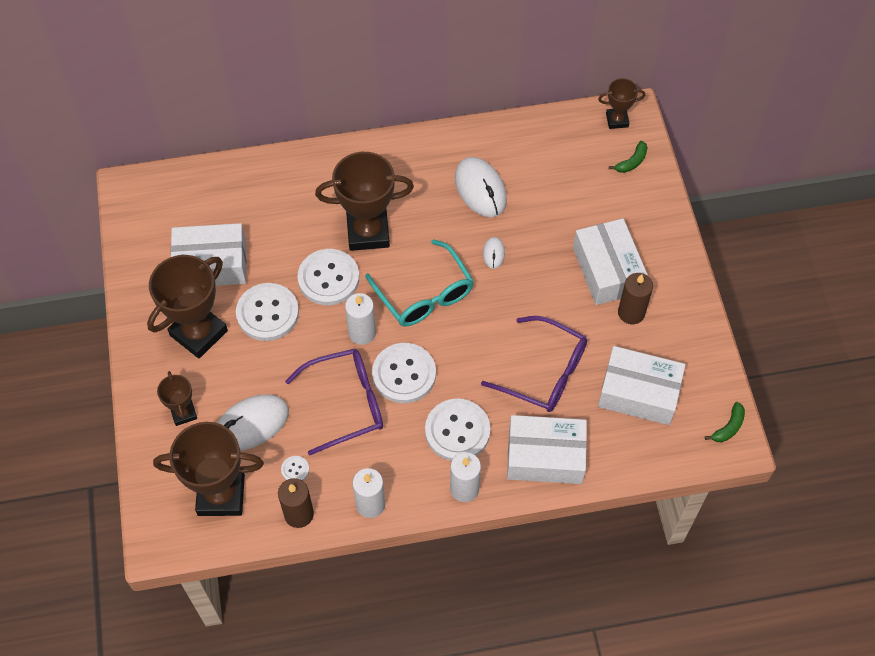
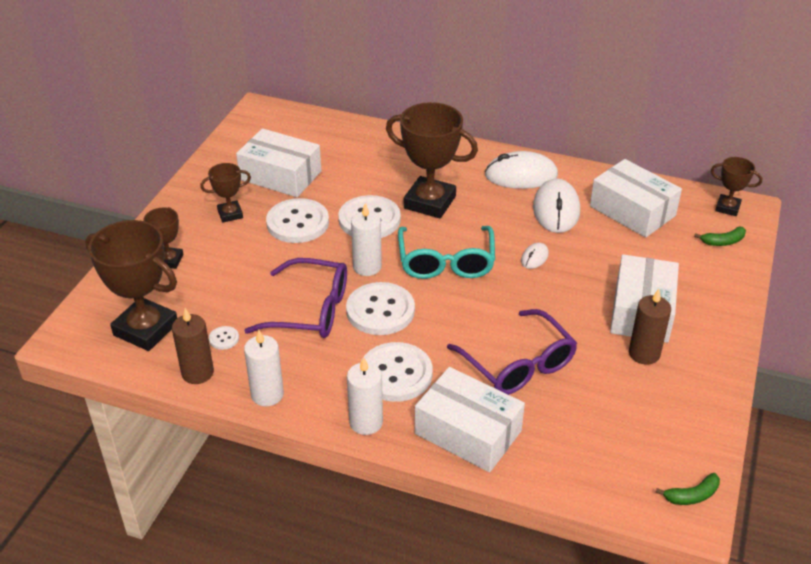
camera: 30 degrees right, 20 degrees down
brown trophy [147,255,228,358] -> brown trophy [200,163,251,223], size x0.52
white mouse [217,394,289,451] -> white mouse moved to [485,151,558,189]
white box [598,346,685,425] -> white box moved to [590,159,682,238]

